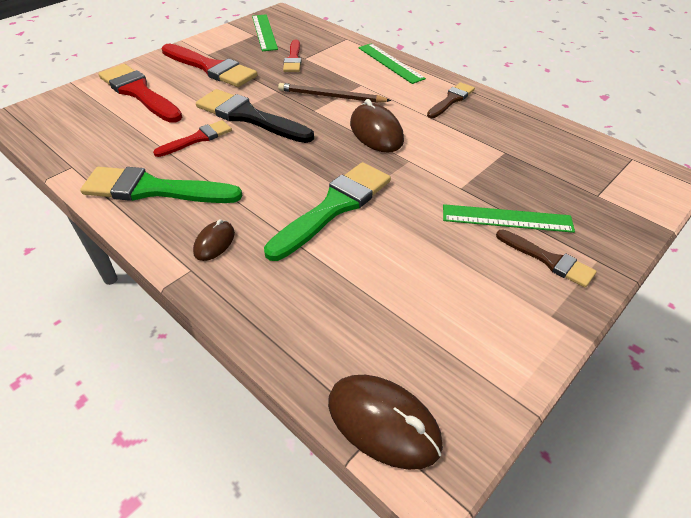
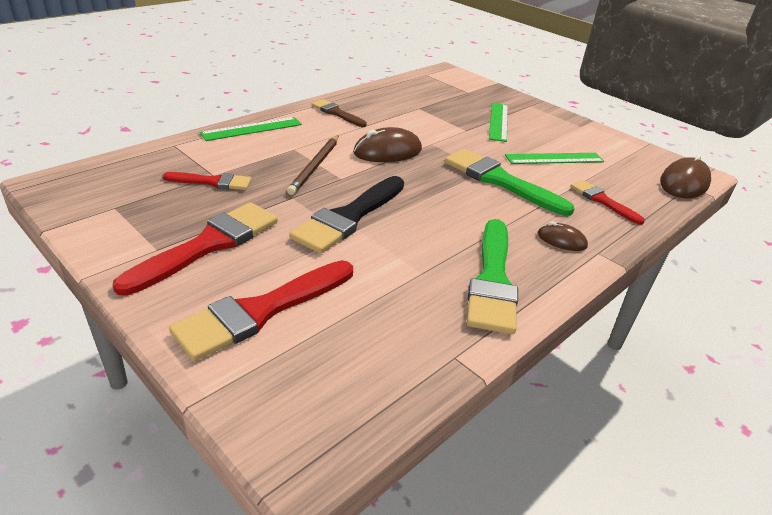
camera: 90 degrees left, 10 degrees down
red brush [153,120,232,157] -> red brush moved to [570,180,645,225]
green ruler [252,14,278,51] -> green ruler moved to [505,153,604,164]
brown brush [496,229,597,288] -> none

